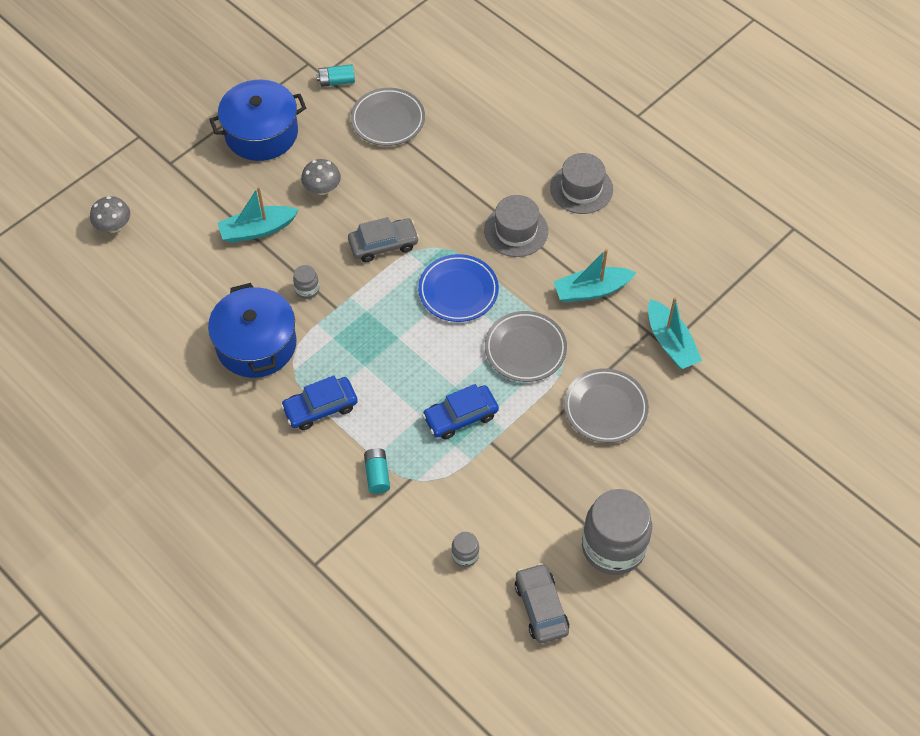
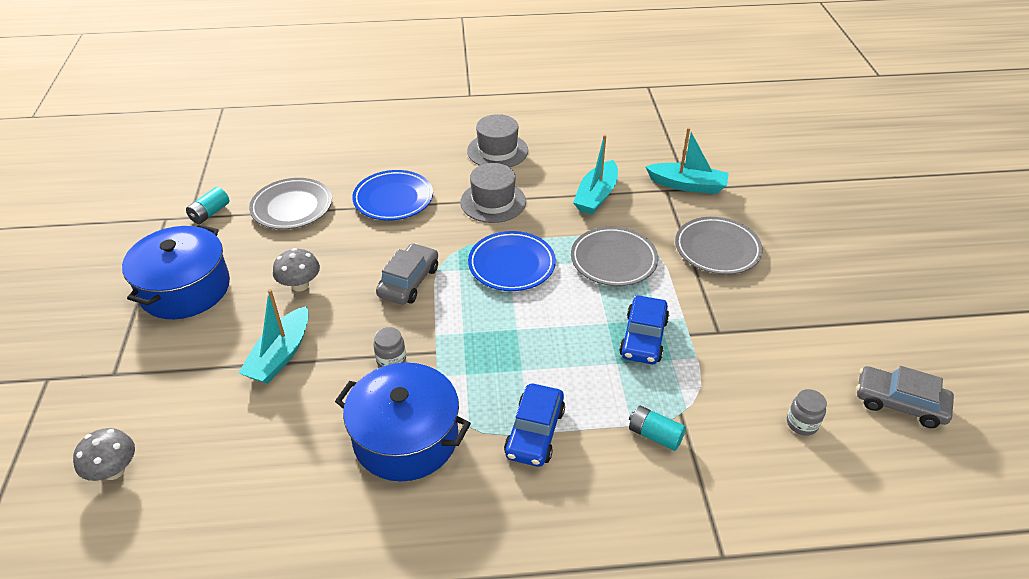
camera: 50 degrees left, 15 degrees down
grey jar [582,489,652,575] -> none
none -> blue plate [352,170,433,220]

